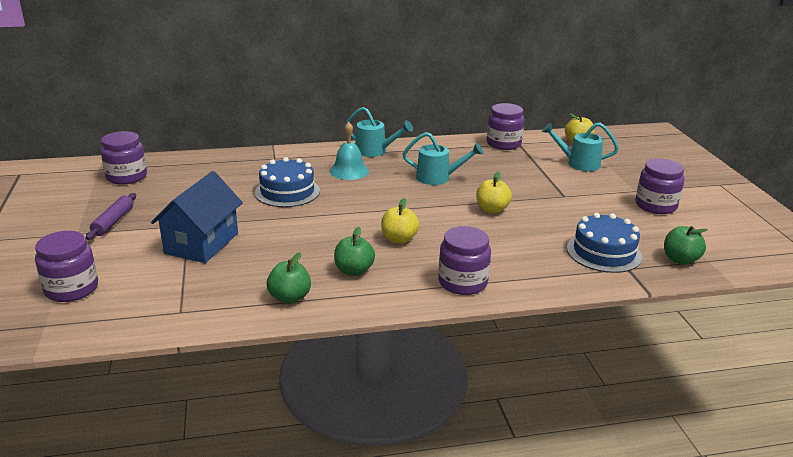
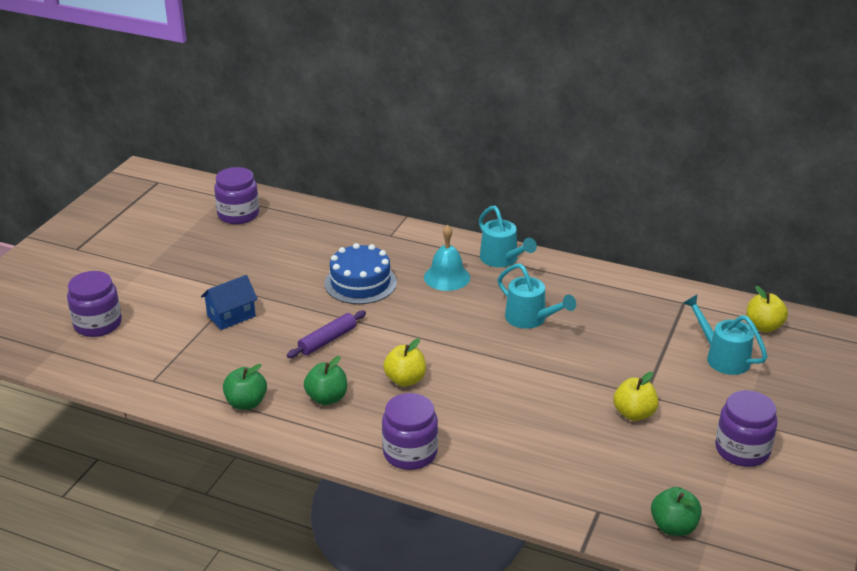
camera: 35 degrees right, 5 degrees up
purple rolling pin [86,193,136,240] -> purple rolling pin moved to [287,311,366,358]
blue house [151,171,243,263] -> blue house [201,275,258,330], size x0.62
yellow apple [476,172,512,214] -> yellow apple moved to [613,372,658,421]
purple jar [487,103,525,150] -> none
blue cake [567,213,642,273] -> none

